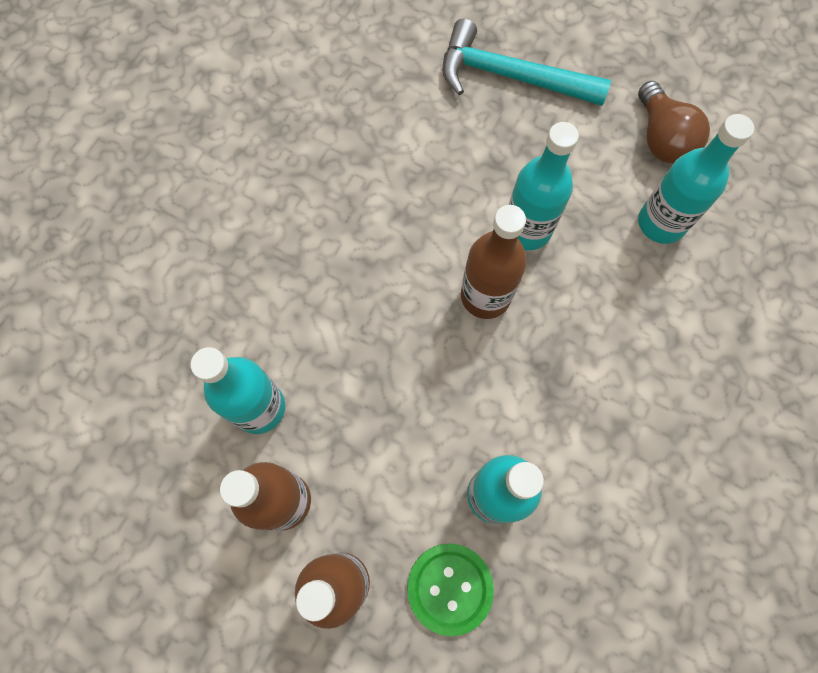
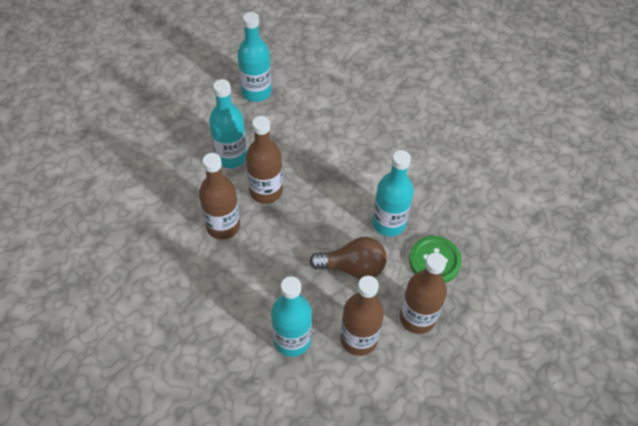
camera: 75 degrees left, 15 degrees down
turquoise hammer [442,19,611,106] -> none
brown light bulb [638,81,710,164] -> brown light bulb moved to [309,237,387,279]
none -> brown bottle [199,153,240,240]

